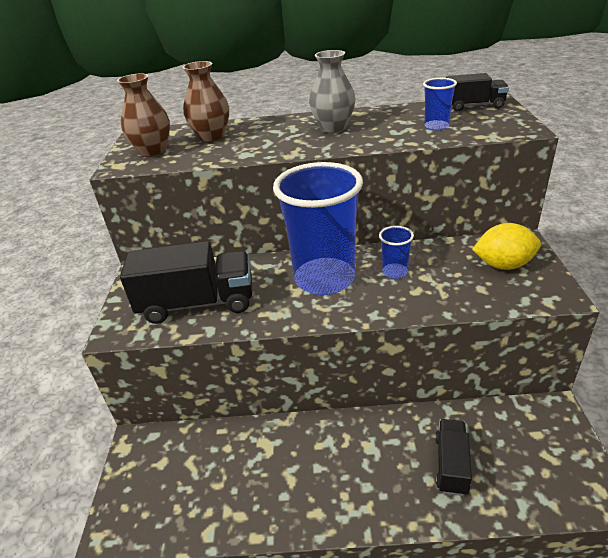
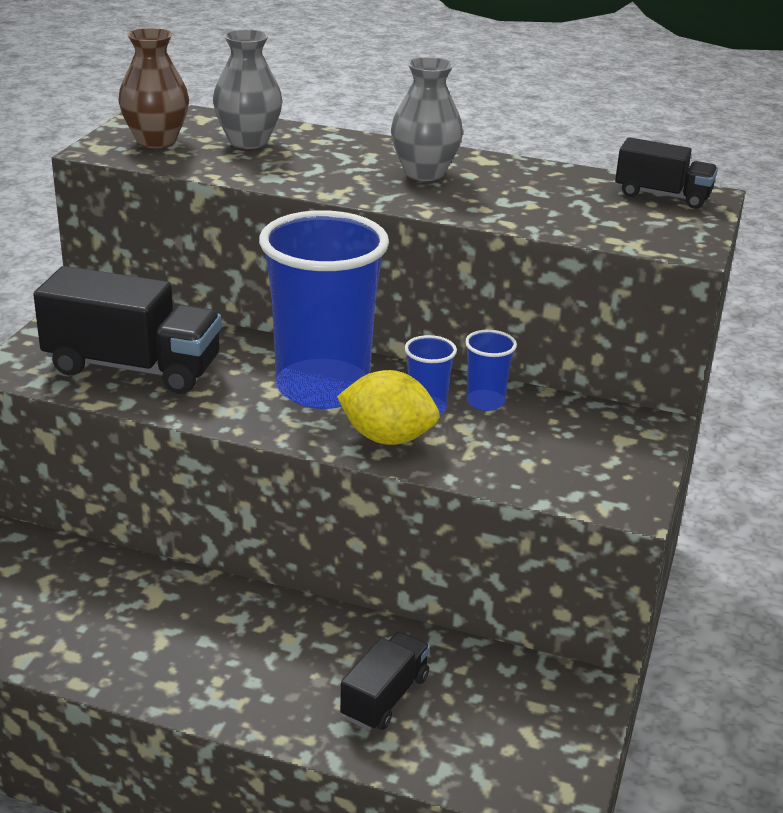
camera: 15 degrees right, 5 degrees down
brown vase [182,61,229,143] -> grey vase [213,29,283,149]
blue cup [423,78,457,130] -> blue cup moved to [465,330,517,411]
yellow lemon [472,223,541,270] -> yellow lemon moved to [337,370,439,445]

